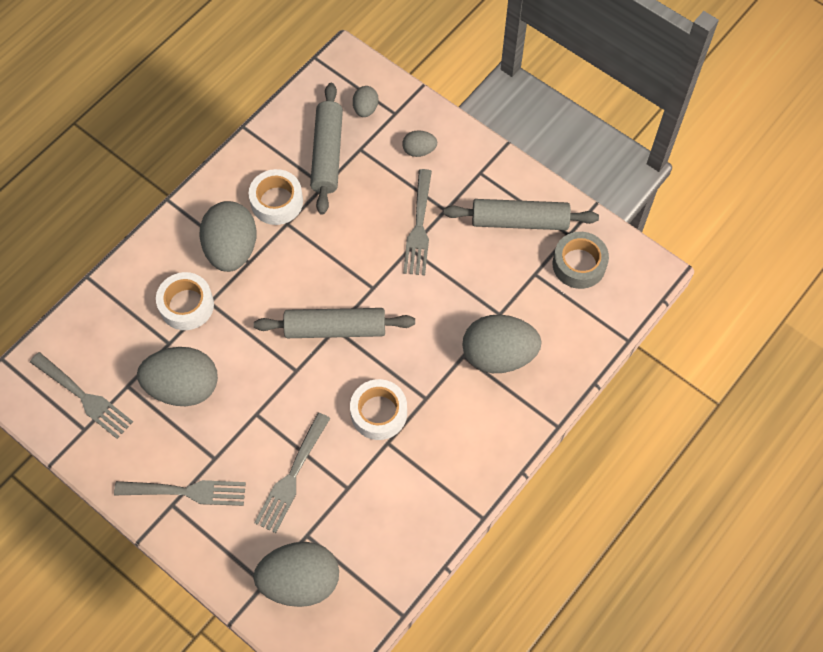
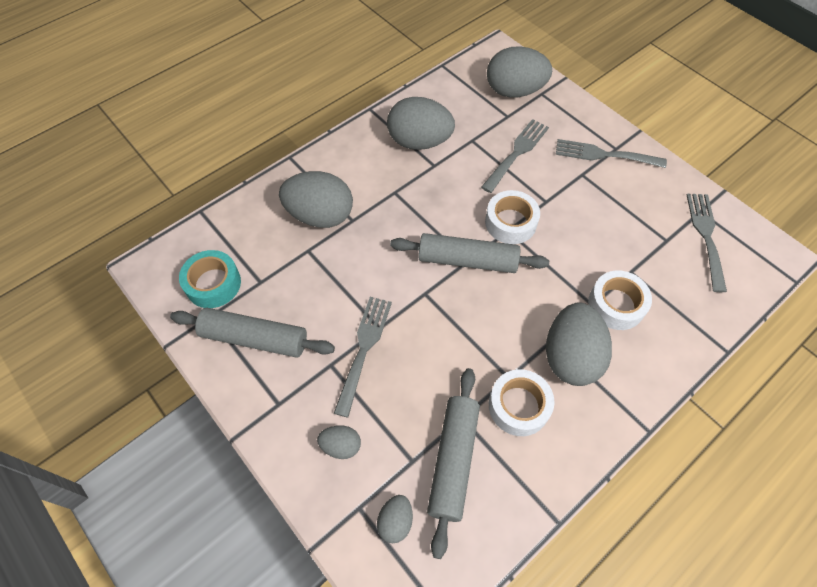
camera: 170 degrees left, 5 degrees down
grey fork [30,352,133,439] -> grey fork turned 45 degrees clockwise [687,194,727,292]
grey egg [137,347,218,406] -> grey egg moved to [387,97,455,150]
white tape [350,379,407,440] -> white tape moved to [485,190,540,244]
grey tape [552,232,609,289] -> turquoise tape [179,250,241,308]

